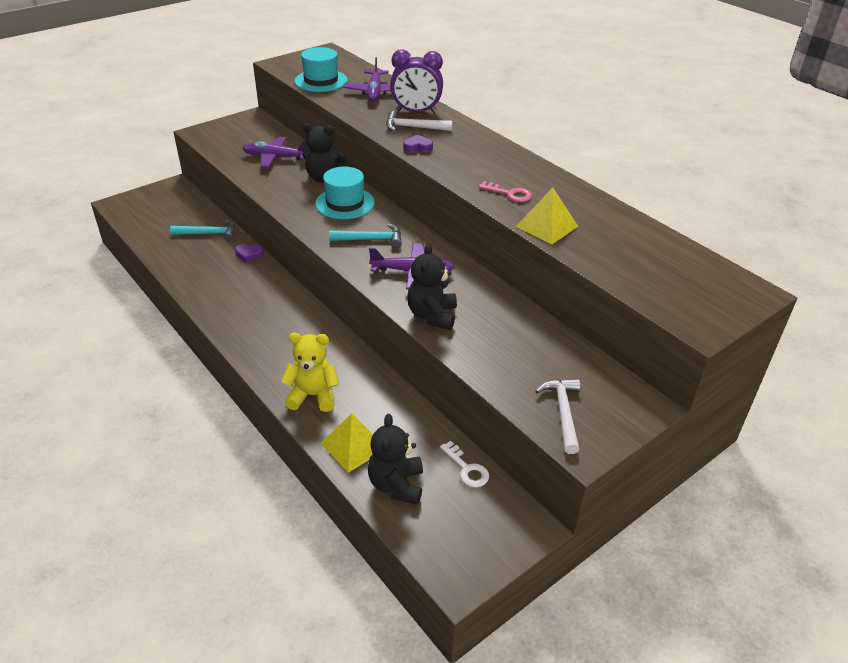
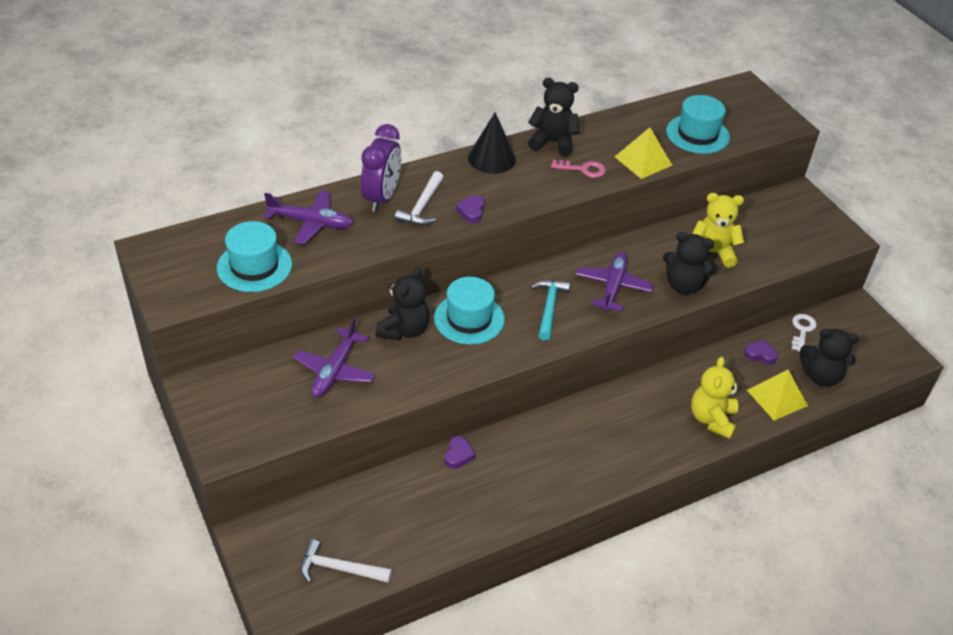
camera: 80 degrees left, 5 degrees up
turquoise hammer [170,219,235,241] -> none
white key [440,441,489,487] -> white key turned 45 degrees counterclockwise [792,314,817,352]
pink key [479,181,532,202] -> pink key turned 60 degrees clockwise [551,160,606,178]
white hammer [536,379,580,454] -> white hammer moved to [301,539,392,583]
none -> black cone [468,112,516,174]
none -> black teddy bear [528,78,580,156]
none -> turquoise hat [666,95,730,154]
none -> yellow teddy bear [692,193,744,268]
none -> purple heart [744,339,778,365]

